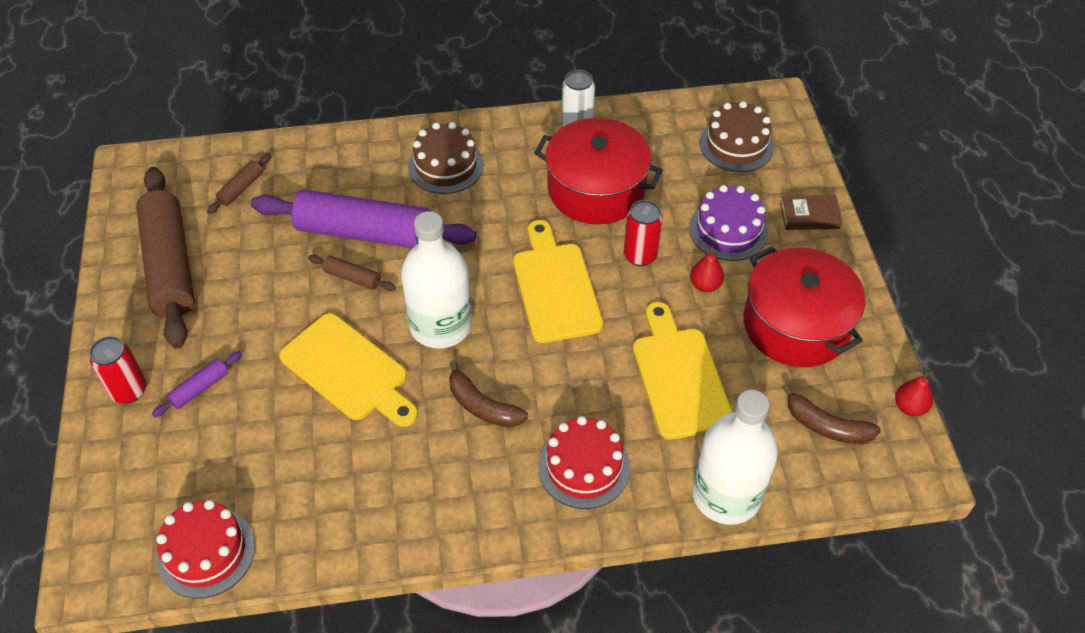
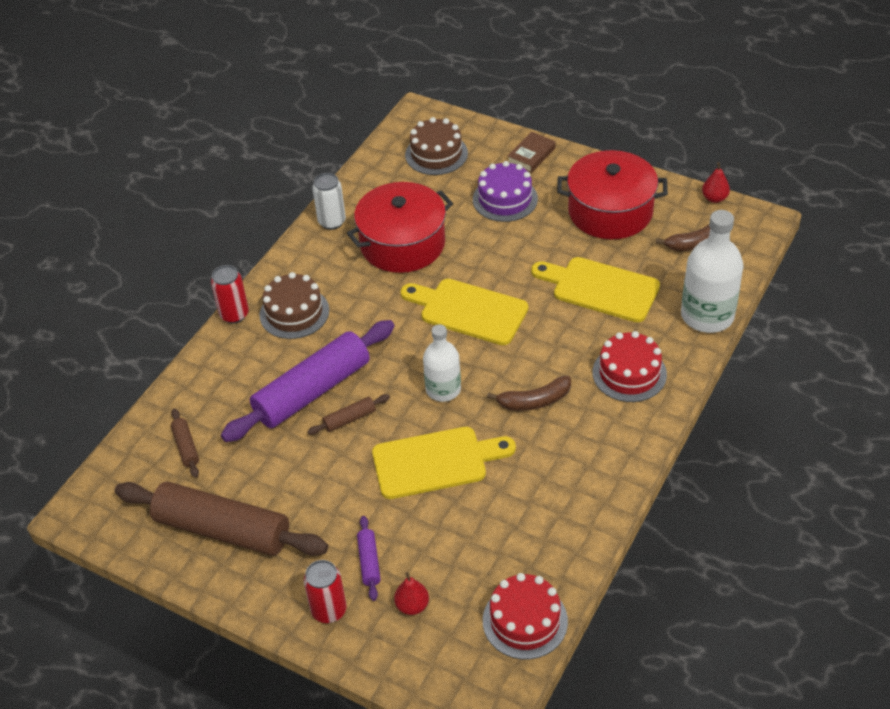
camera: 50 degrees left, 5 degrees down
white bottle [401,211,472,348] -> white bottle [423,324,461,402], size x0.64
red can [624,200,663,266] -> red can moved to [211,265,249,323]
red pear [690,247,724,292] -> red pear moved to [394,572,429,615]

